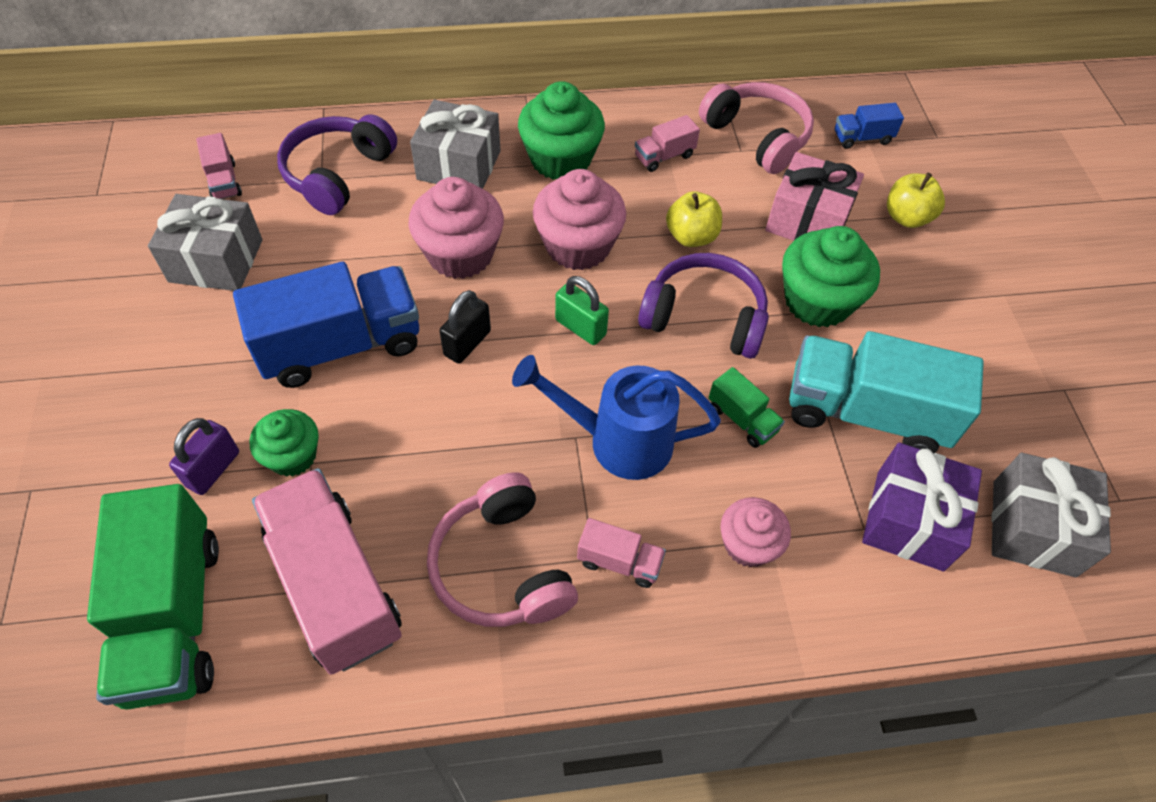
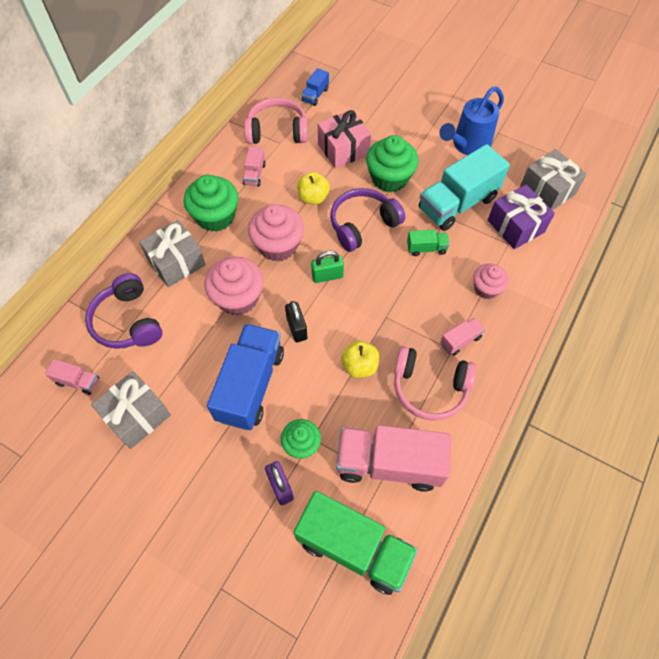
camera: 50 degrees left, 5 degrees up
blue watering can [512,355,721,480] -> blue watering can moved to [439,86,504,155]
yellow apple [887,173,945,228] -> yellow apple moved to [341,341,379,378]

